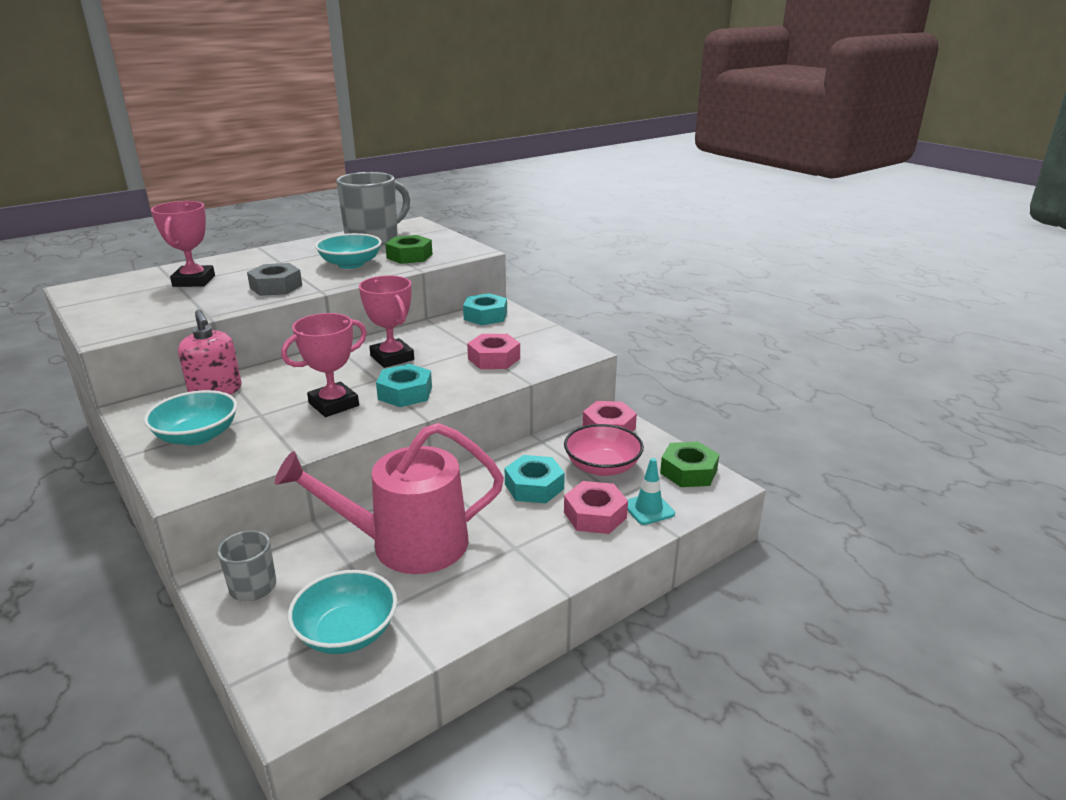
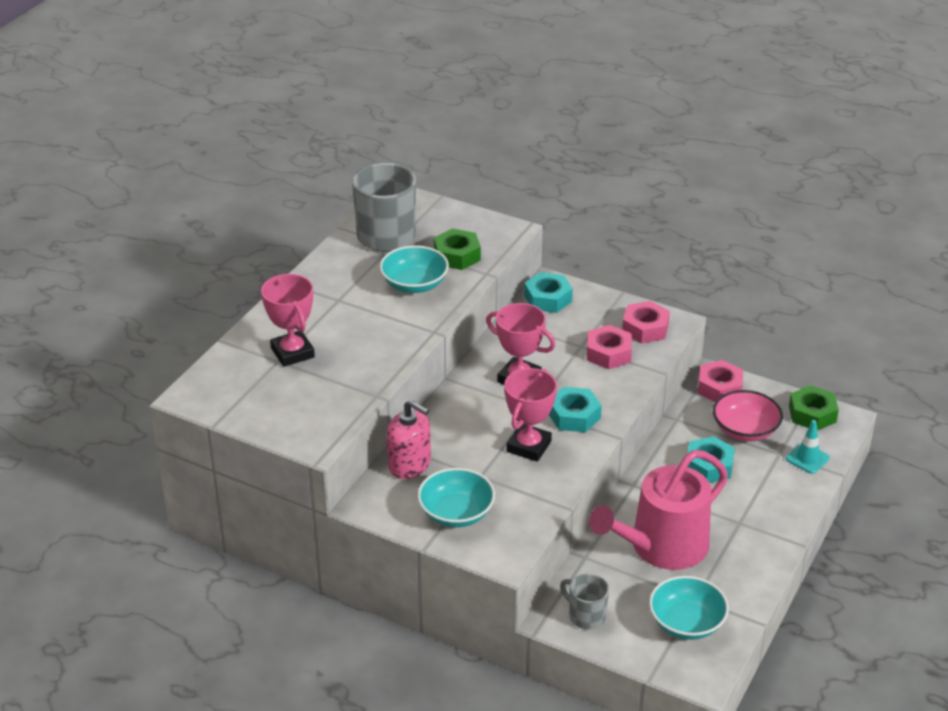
camera: 25 degrees left, 10 degrees up
grey nut [247,263,302,296] -> none
pink nut [564,481,628,534] -> pink nut moved to [622,301,670,344]

